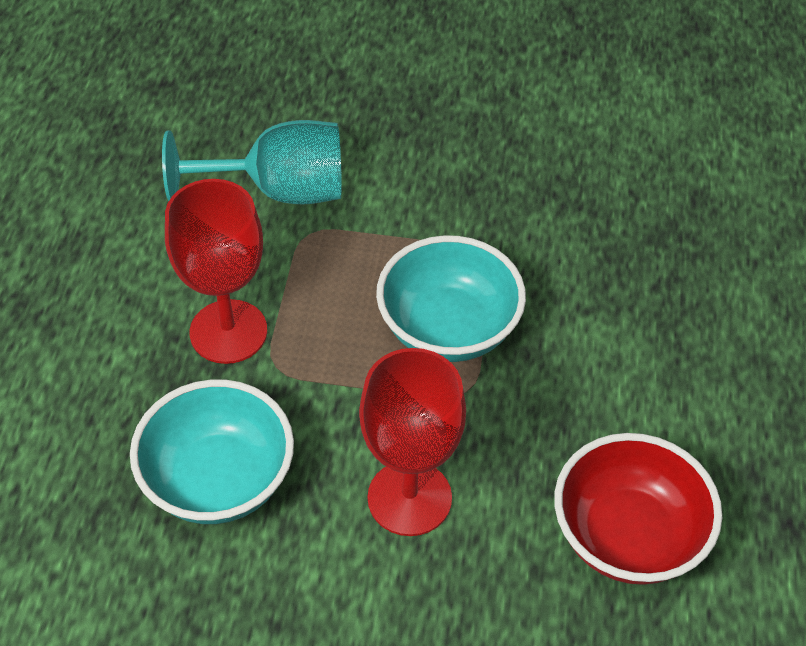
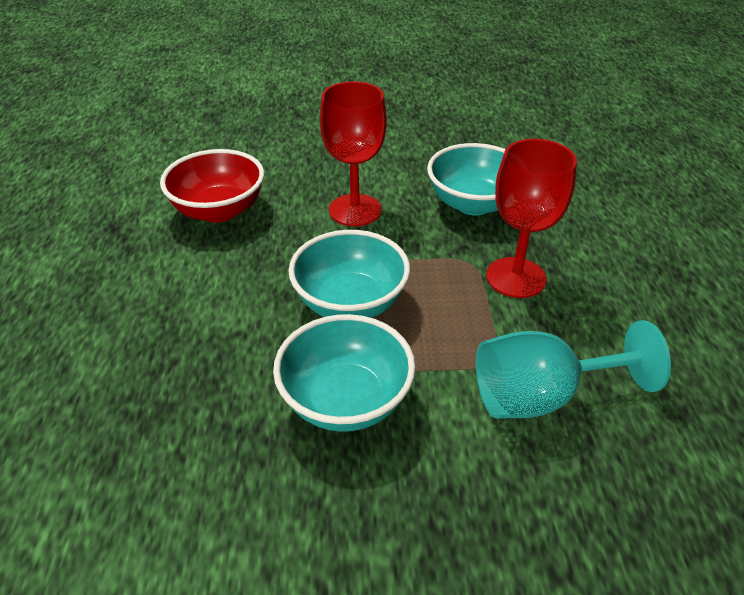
camera: 170 degrees right, 10 degrees down
none -> turquoise bowl [273,314,416,432]

